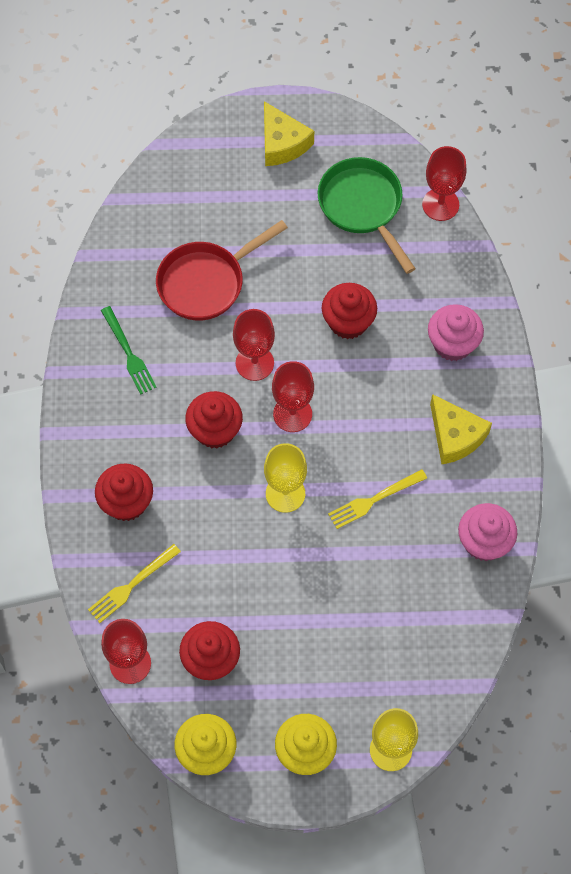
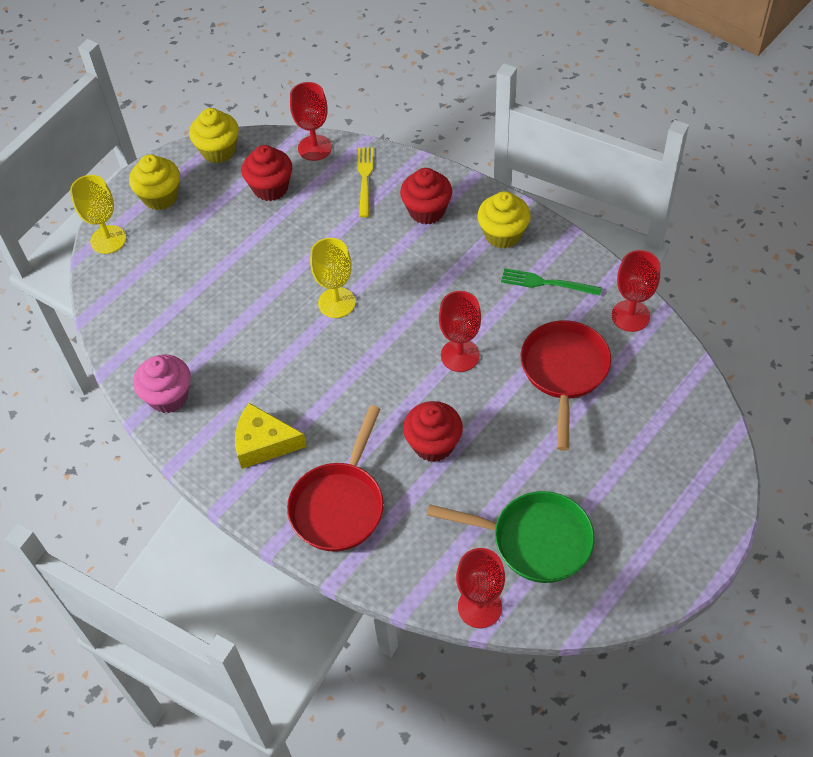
camera: 135 degrees right, 10 degrees down
red cupcake [185,391,243,448] -> none
yellow cheese [264,101,314,166] -> none
red goblet [272,361,314,432] -> red goblet moved to [612,250,660,332]
yellow fork [328,469,427,529] -> none
pink cupcake [428,304,484,361] -> red pan [287,405,384,552]
none -> yellow cupcake [477,191,531,249]

